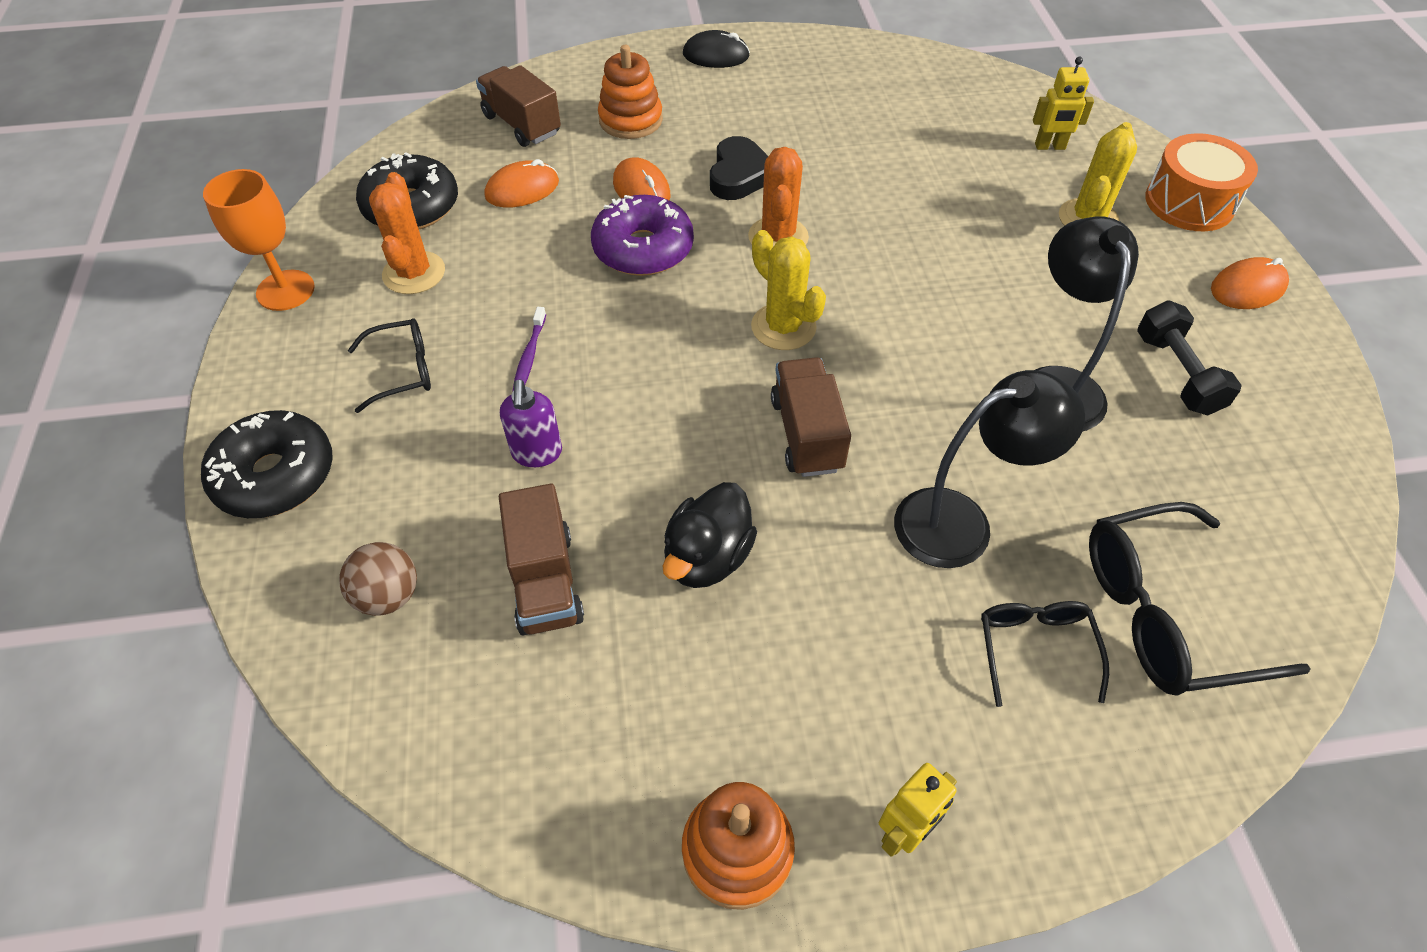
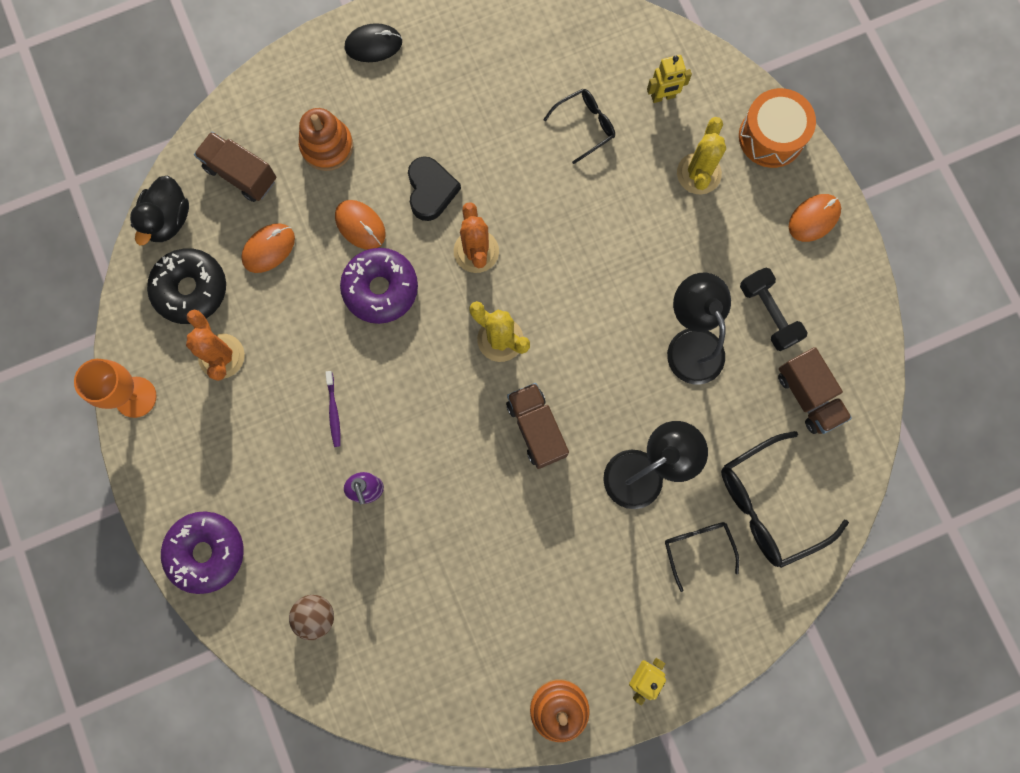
camera: 15 degrees left, 25 degrees up
black donut [201,410,333,518] -> purple donut [161,511,244,594]
black glasses [348,318,431,413] -> black glasses moved to [543,89,615,164]
brown truck [499,484,584,635] -> brown truck moved to [778,347,852,434]
black duck [662,482,757,588] -> black duck moved to [130,176,189,245]

